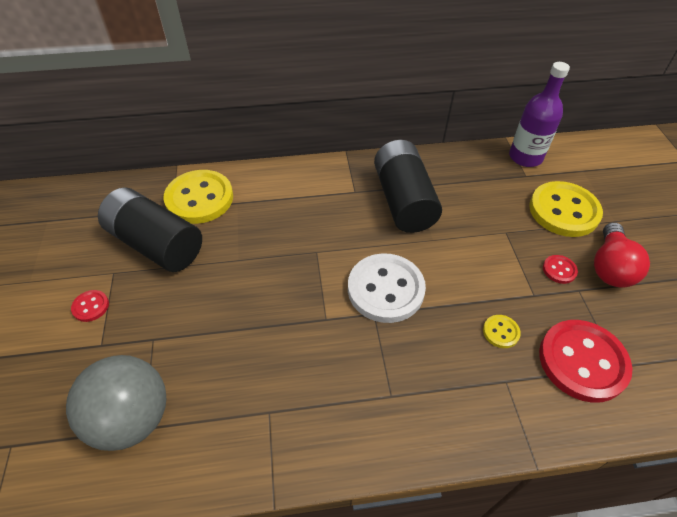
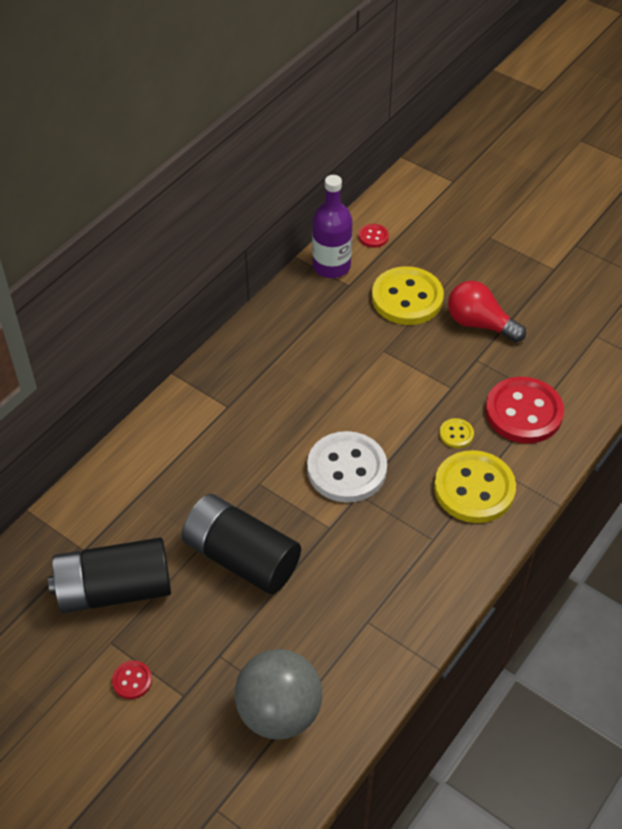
camera: 45 degrees left, 0 degrees up
yellow button [163,170,233,224] -> yellow button moved to [434,450,516,523]
black battery [374,140,442,233] -> black battery moved to [182,494,301,594]
red button [543,255,578,284] -> red button moved to [359,224,389,248]
red light bulb [594,222,650,288] -> red light bulb turned 150 degrees clockwise [448,281,526,342]

